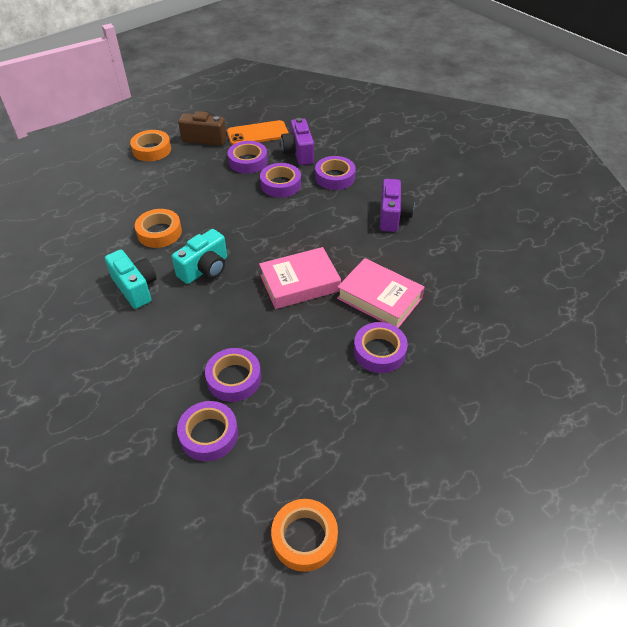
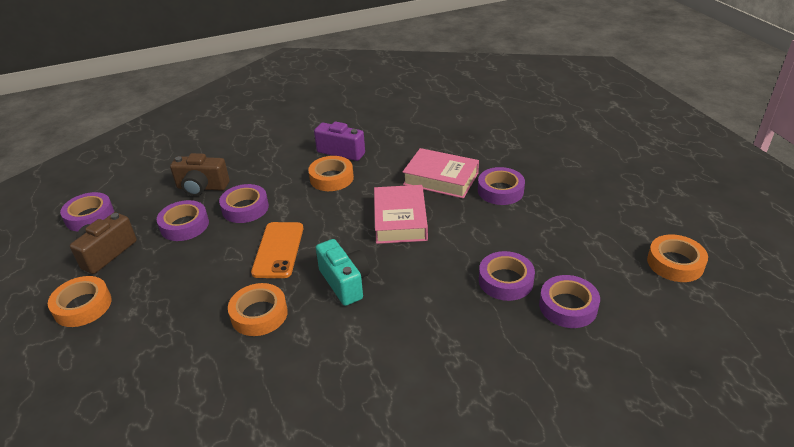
camera: 70 degrees left, 10 degrees down
turquoise camera [105,250,157,309] -> none
orange phone [227,120,289,145] -> orange phone moved to [251,222,303,278]
purple camera [281,118,314,165] -> brown camera [170,153,230,196]
purple tape [315,156,356,190] -> purple tape moved to [60,192,114,232]
pink book [337,258,424,328] -> pink book turned 60 degrees clockwise [403,148,479,199]
none -> orange tape [308,156,354,191]

